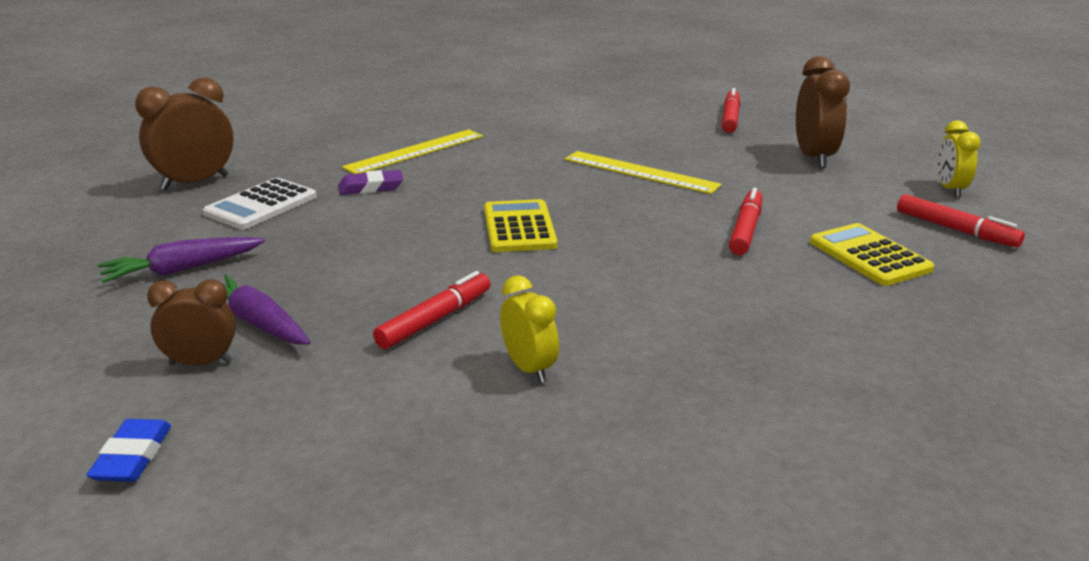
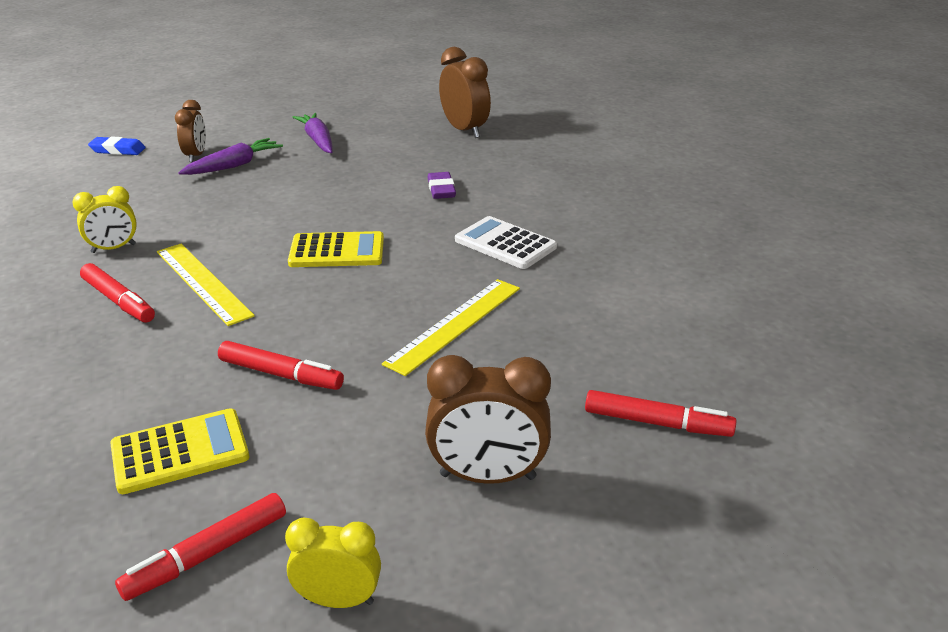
camera: 95 degrees right, 5 degrees up
white calculator [203,178,317,230] -> white calculator moved to [455,216,557,269]
yellow ruler [342,129,483,174] -> yellow ruler moved to [157,244,255,326]
red marker [373,271,490,349] -> red marker moved to [80,263,155,323]

